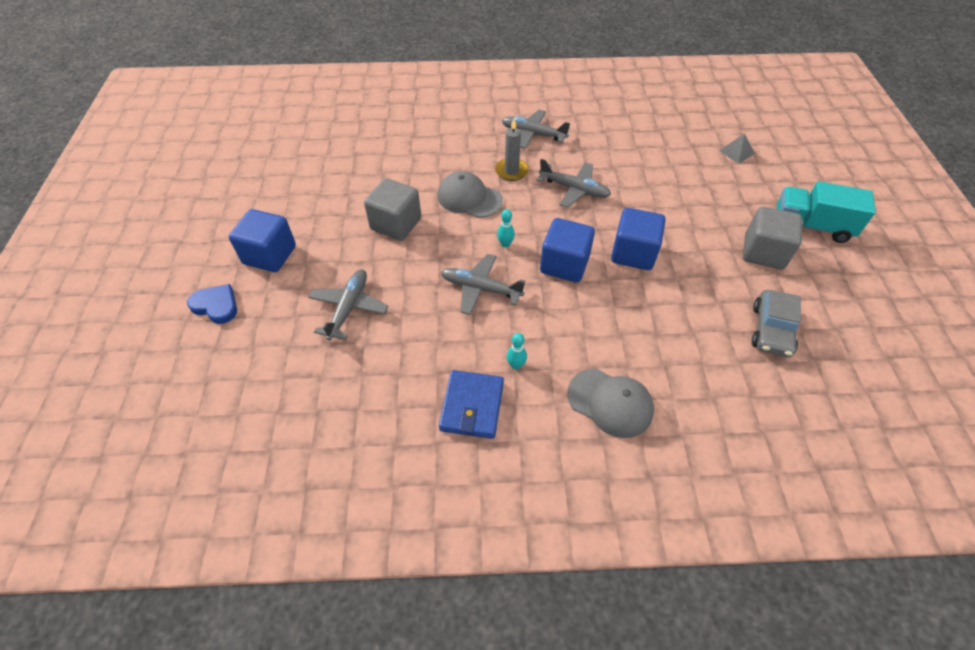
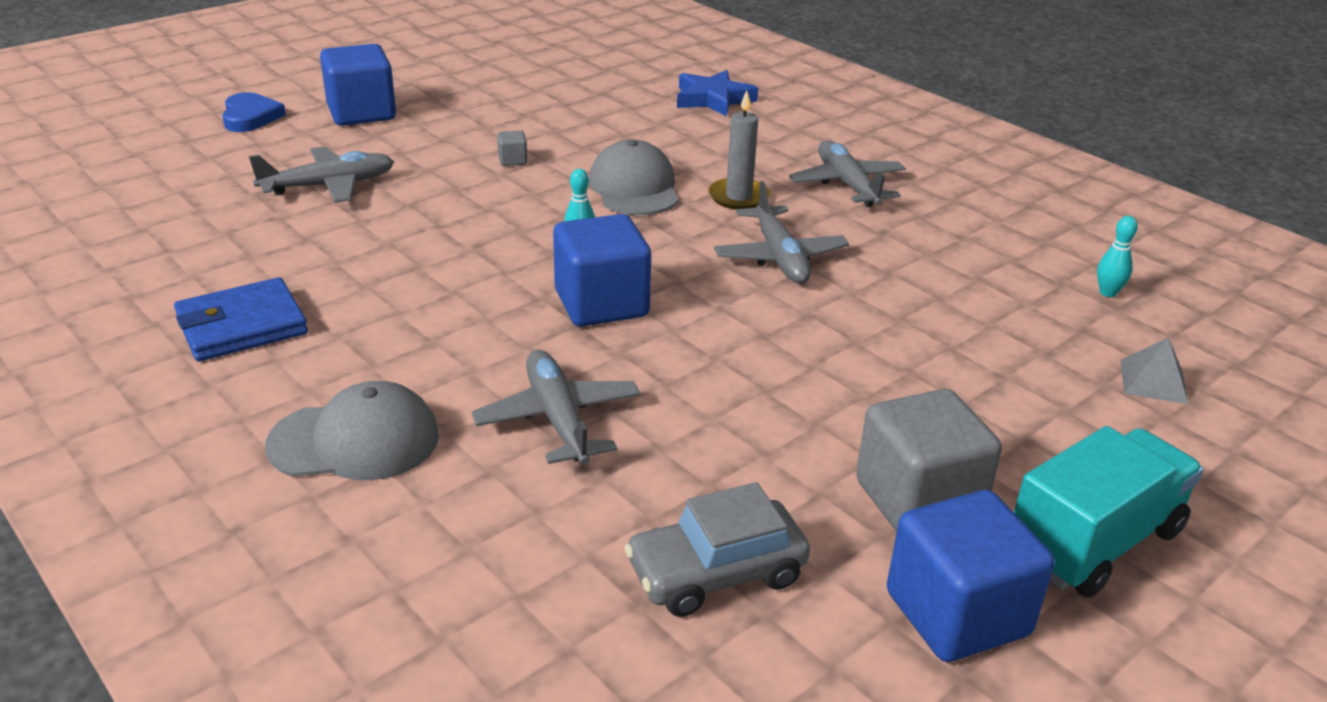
camera: 50 degrees right, 20 degrees down
grey cube [364,178,421,241] -> grey cube [497,131,527,166], size x0.41
grey plane [441,254,525,315] -> grey plane moved to [472,350,640,465]
turquoise bowling pin [507,333,527,370] -> turquoise bowling pin moved to [1097,216,1138,297]
grey cap [567,369,654,438] -> grey cap turned 90 degrees counterclockwise [265,381,439,480]
blue cube [611,208,666,270] -> blue cube moved to [887,490,1054,662]
turquoise truck [777,181,876,243] -> turquoise truck turned 75 degrees clockwise [1014,426,1204,598]
none -> blue star [677,70,758,117]

